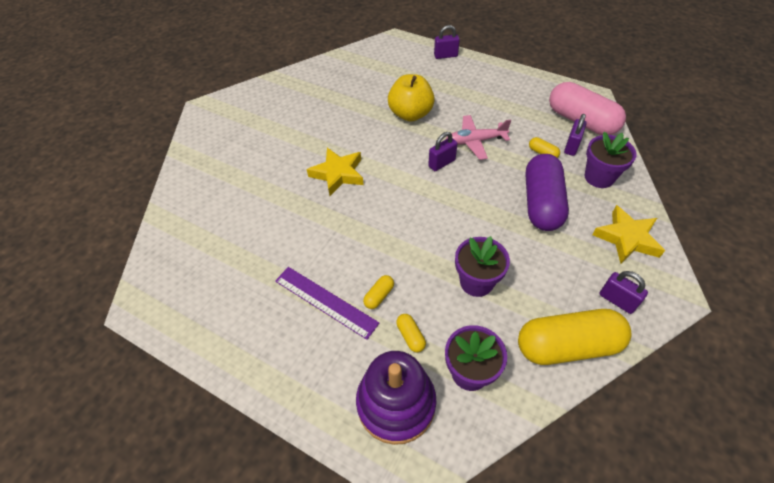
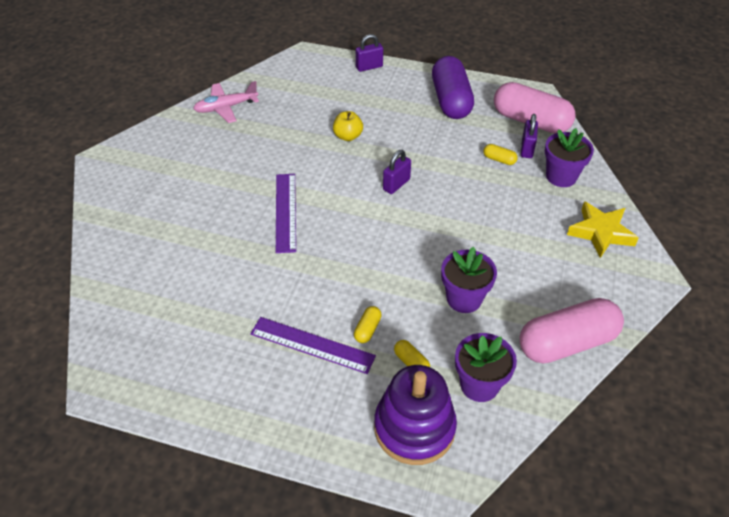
camera: 15 degrees left, 5 degrees down
yellow star [307,148,364,196] -> purple ruler [276,174,296,253]
yellow apple [388,74,435,122] -> yellow apple [333,111,363,141], size x0.59
pink plane [445,115,511,160] -> pink plane moved to [193,81,259,123]
yellow capsule [518,309,632,365] -> pink capsule [520,298,624,364]
purple capsule [525,154,569,231] -> purple capsule moved to [432,56,474,119]
purple padlock [599,271,648,314] -> none

